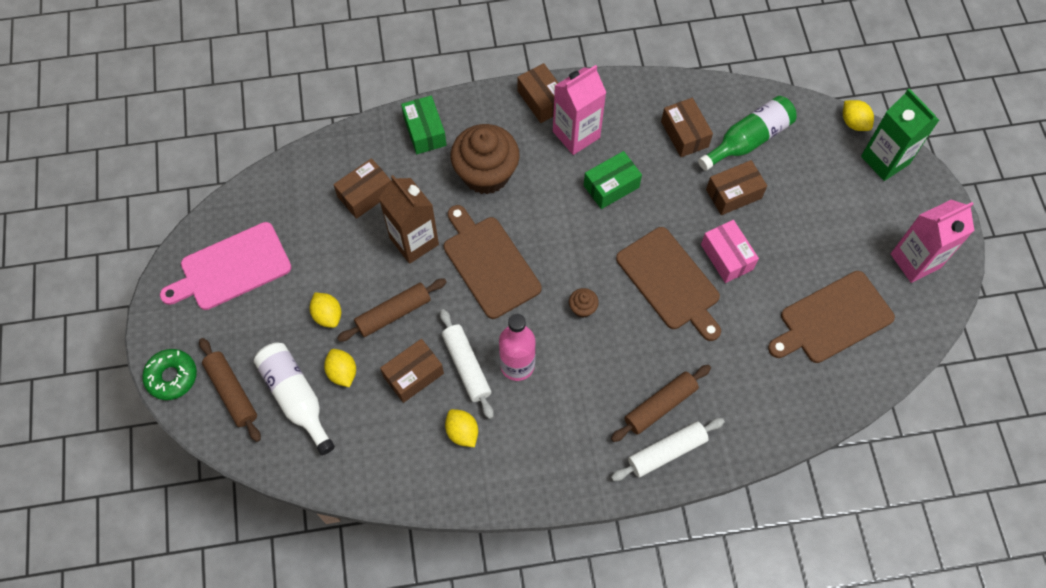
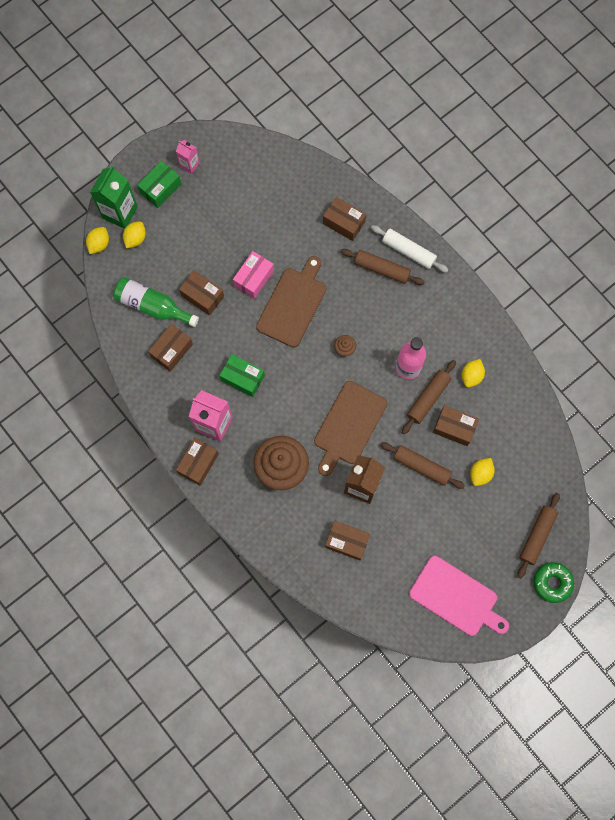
camera: 120 degrees left, 10 degrees up
white bottle [254,342,335,455] -> none
yellow lemon [309,293,341,328] -> yellow lemon moved to [123,221,146,248]
green box [401,95,447,154] -> green box moved to [137,161,181,208]
white rolling pin [440,309,494,419] -> brown rolling pin [402,360,456,434]
brown cutting board [768,271,895,363] -> none
pink carton [891,200,975,283] -> pink carton [176,140,200,174], size x0.55
none -> brown box [323,197,366,241]

